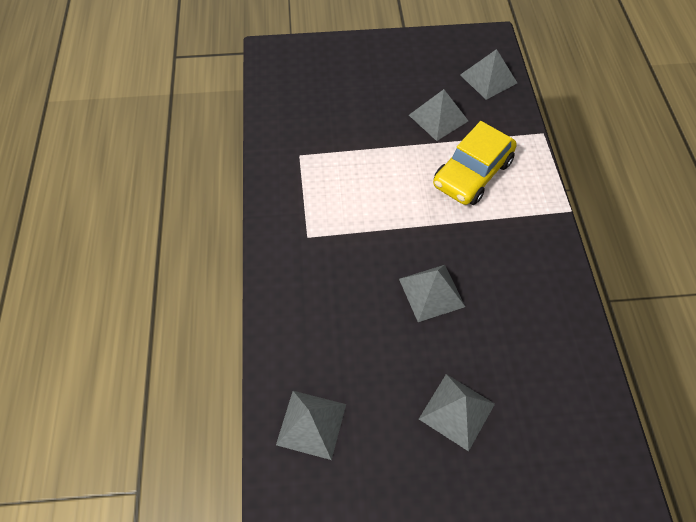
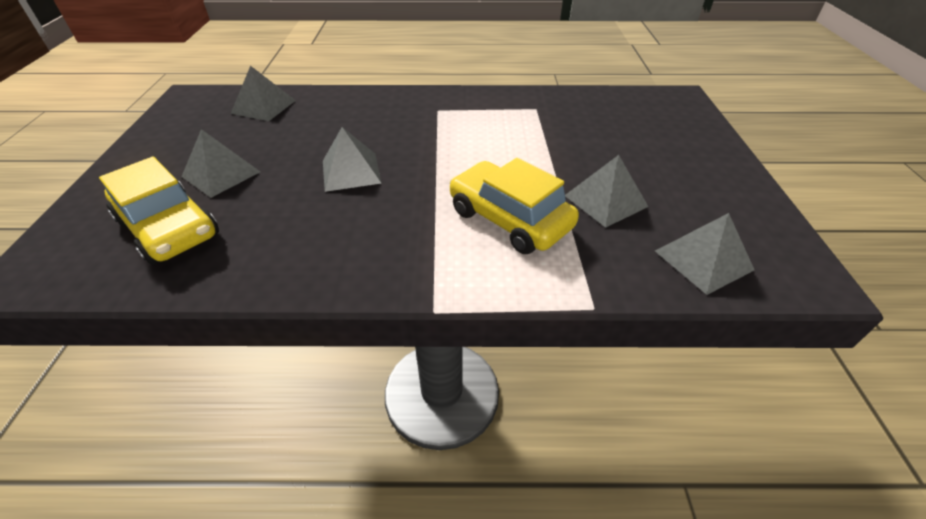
camera: 95 degrees right, 15 degrees down
none -> yellow car [99,157,219,265]

